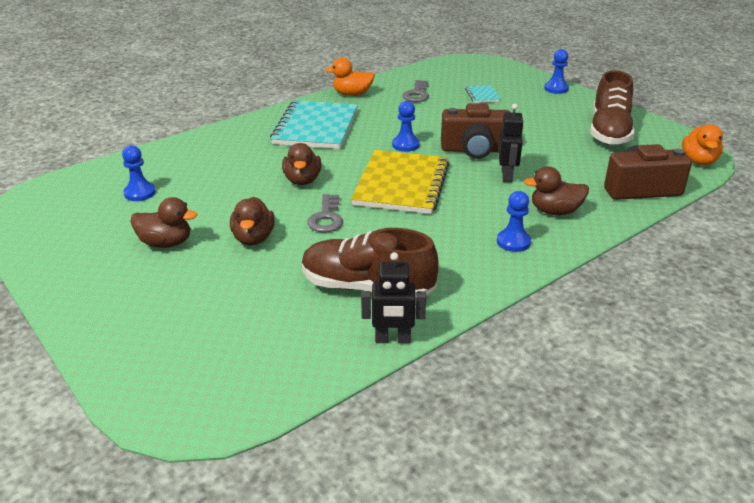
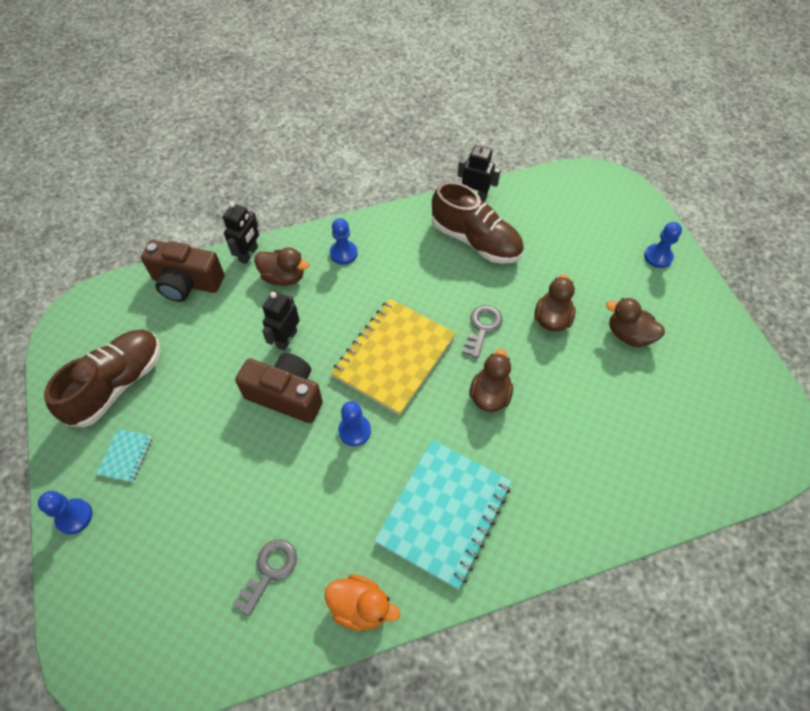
camera: 160 degrees left, 25 degrees up
blue pawn [122,145,156,201] -> blue pawn moved to [644,222,682,268]
turquoise notebook [465,85,501,103] -> turquoise notebook moved to [96,429,153,483]
orange duck [682,124,723,165] -> none
none -> black robot [223,202,259,264]

